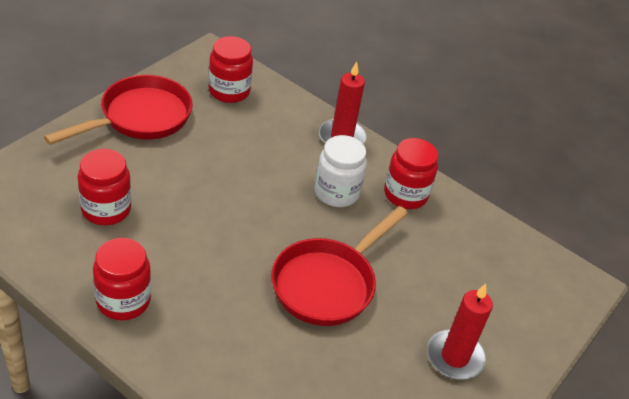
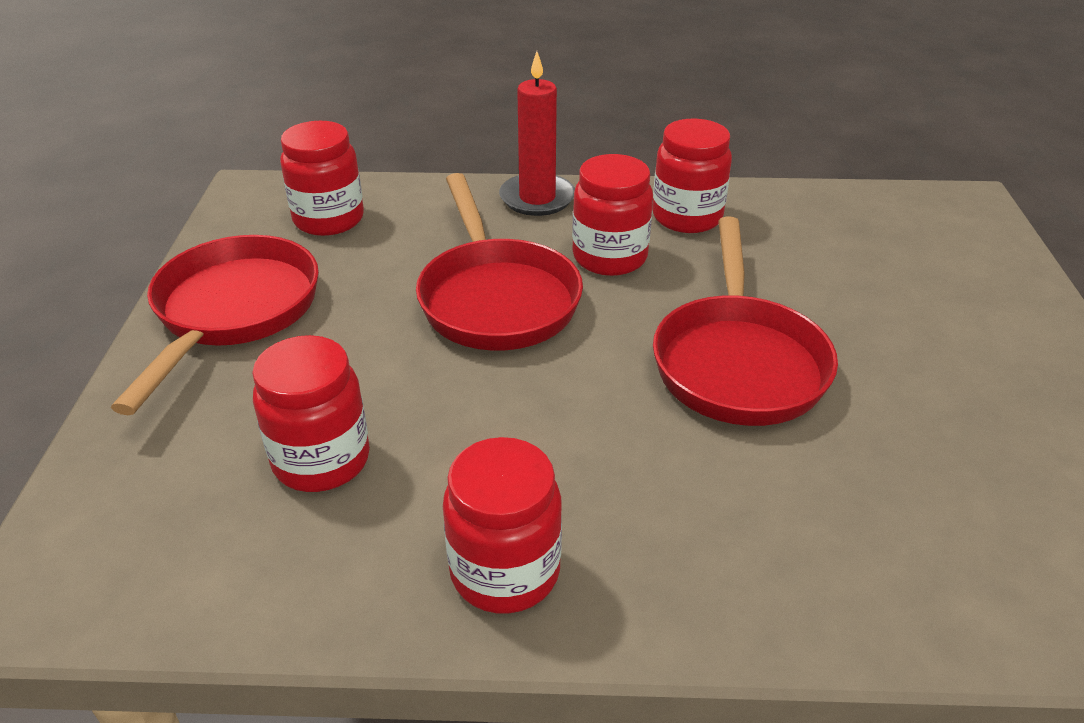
camera: 30 degrees left, 5 degrees down
white jar [315,135,367,207] -> red jar [572,154,653,276]
red candle [427,284,493,380] -> none
none -> red pan [416,173,583,351]

